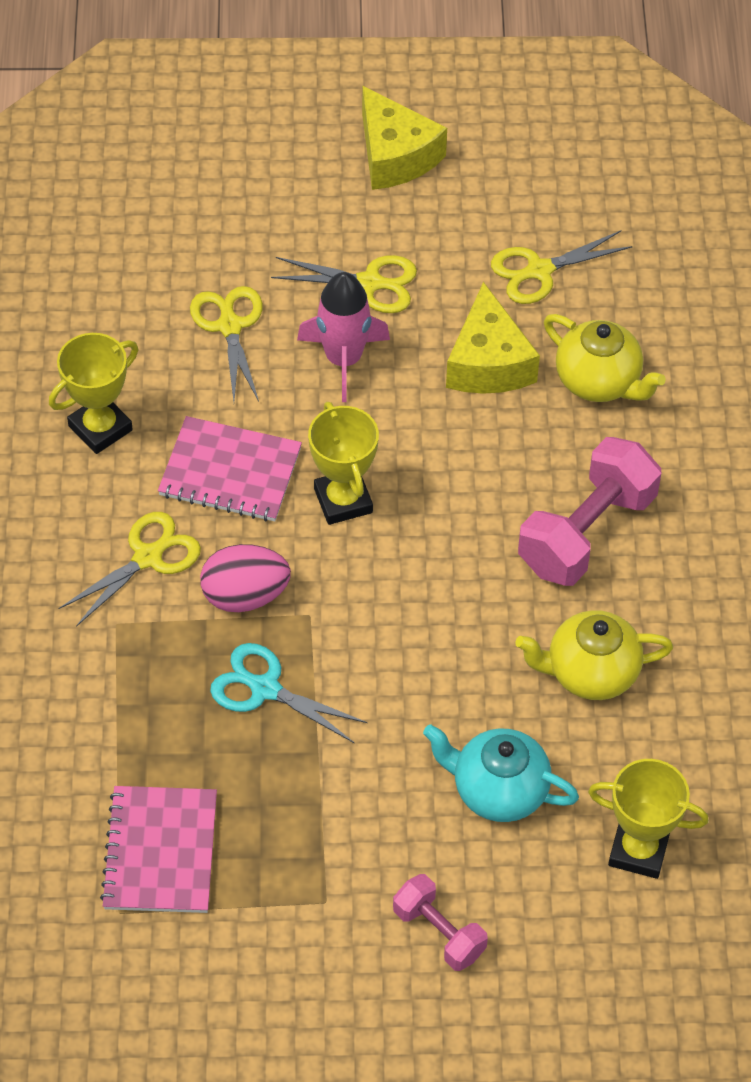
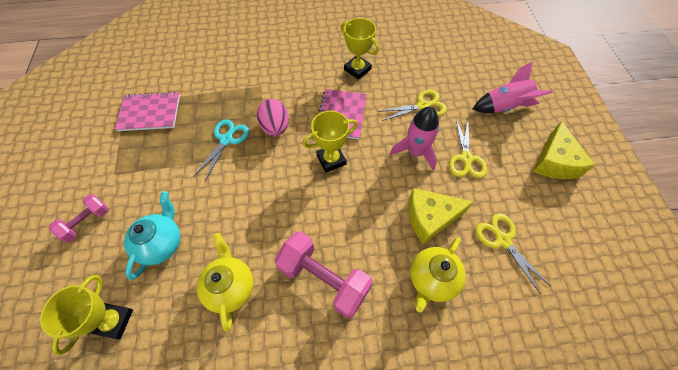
camera: 85 degrees right, 5 degrees up
yellow scissors [58,512,201,627] -> none
yellow cheese [362,86,447,190] -> yellow cheese turned 45 degrees counterclockwise [533,121,595,179]
none -> pink rocket [473,61,552,113]

